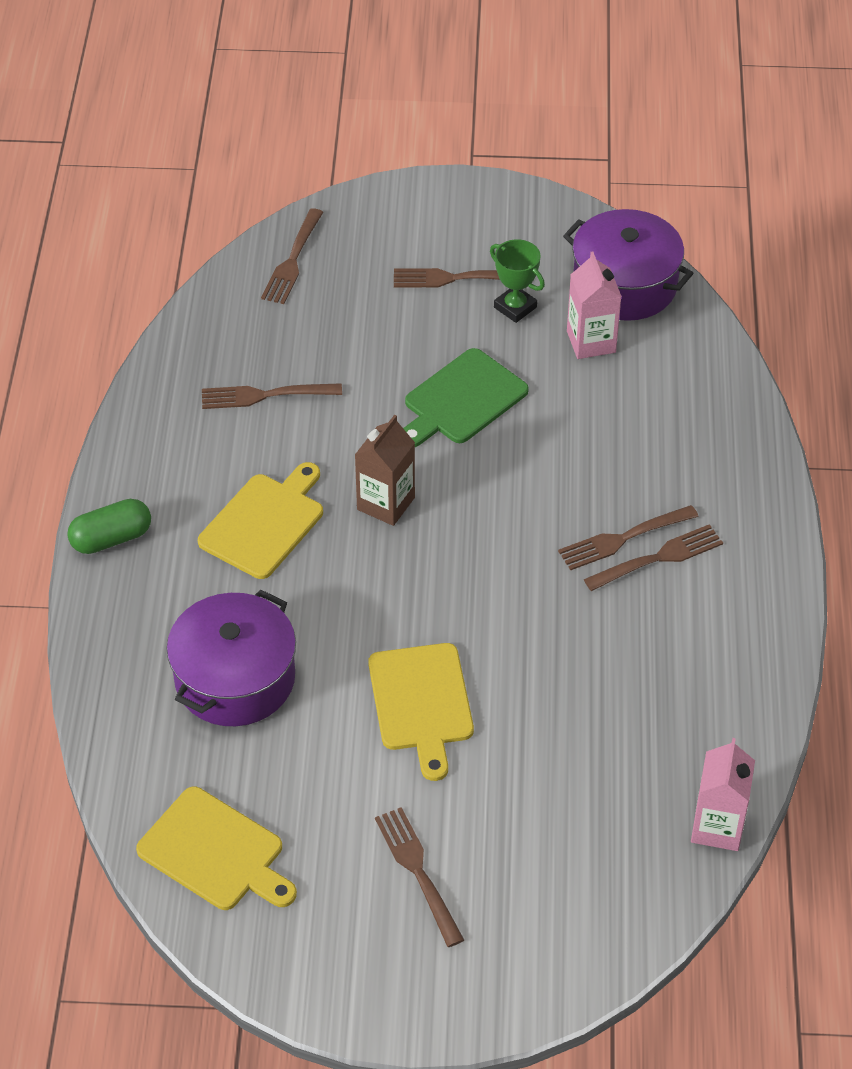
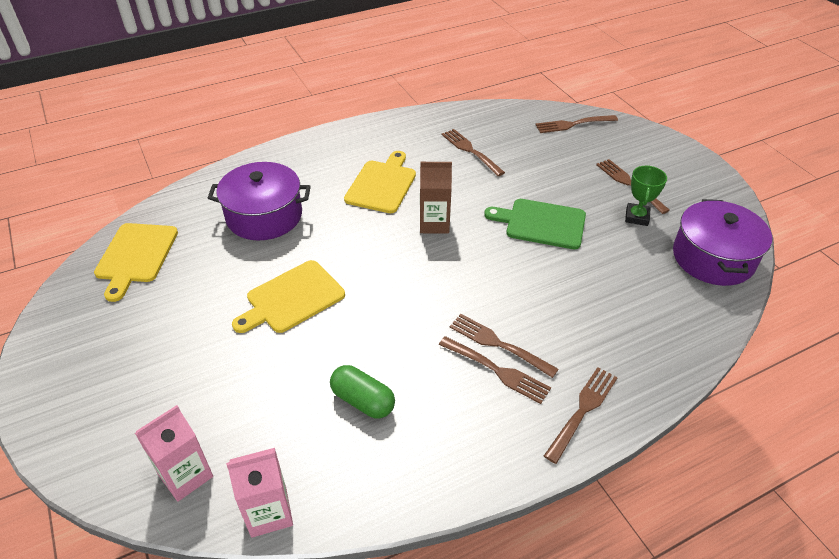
camera: 60 degrees right, 5 degrees down
green capsule [67,499,151,554] -> green capsule moved to [330,365,395,419]
yellow cutting board [198,462,323,579] -> yellow cutting board turned 75 degrees counterclockwise [344,151,416,213]
brown fork [375,807,464,947] -> brown fork moved to [544,367,618,464]
pink carton [567,252,622,359] -> pink carton moved to [135,405,213,502]

